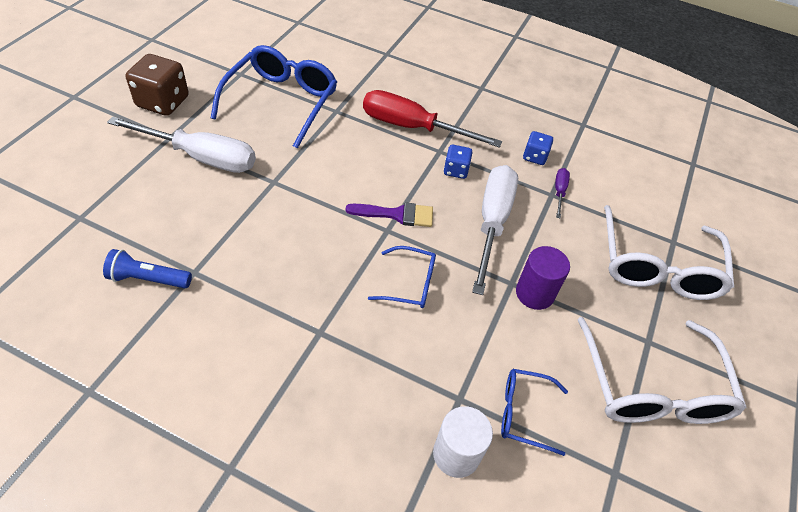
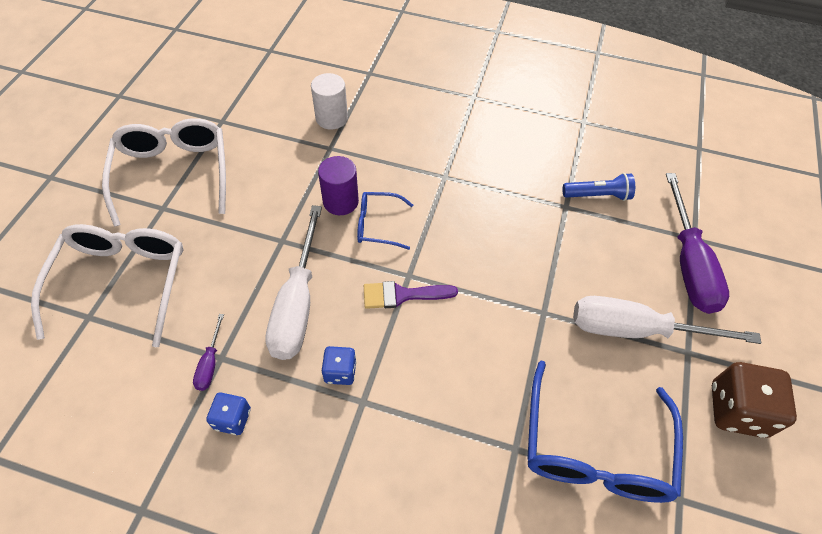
camera: 175 degrees right, 5 degrees up
red screwdriver [363,90,502,148] -> none
blue glasses [501,369,568,456] -> none
purple cylinder [516,246,570,310] -> purple cylinder moved to [318,156,359,215]
none -> purple screwdriver [666,173,729,314]

